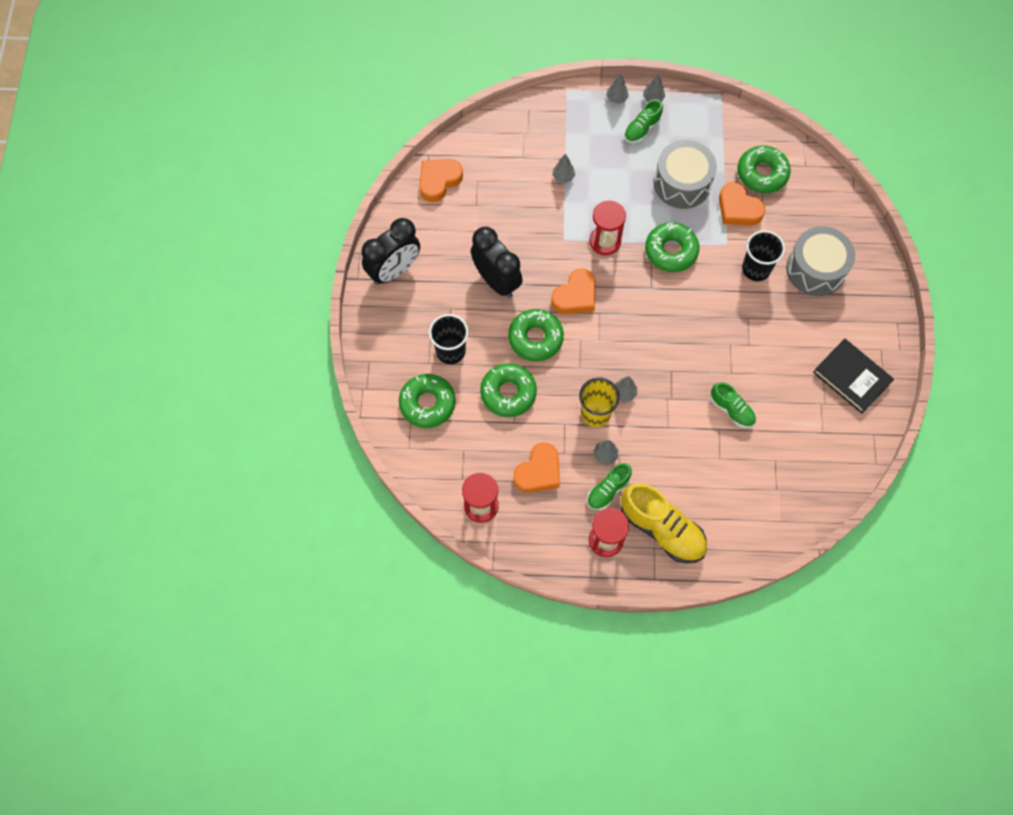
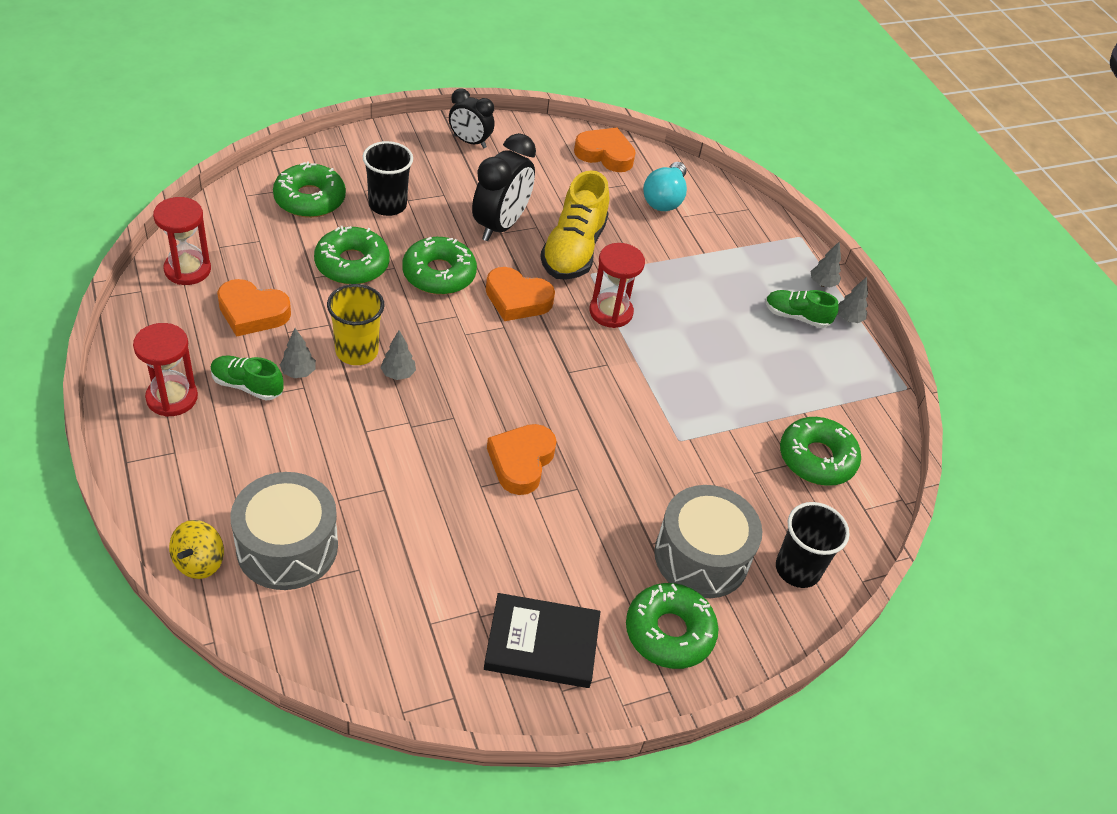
camera: 60 degrees right, 20 degrees down
black clock [361,218,420,285] -> black clock [449,88,495,148], size x0.63
grey tree [552,154,575,183] -> none
yellow shoe [621,483,707,563] -> yellow shoe moved to [540,170,609,280]
green donut [645,222,699,272] -> green donut moved to [626,583,719,669]
grey drum [654,140,717,209] -> grey drum moved to [230,472,338,590]
green shoe [710,382,756,428] -> none
orange heart [719,182,766,226] -> orange heart moved to [487,424,557,495]
black cup [742,230,785,281] -> black cup moved to [776,502,850,588]
black book [813,339,894,414] -> black book turned 75 degrees clockwise [484,593,600,688]
none -> yellow spinning top [169,520,224,579]
none -> turquoise light bulb [643,162,687,211]

